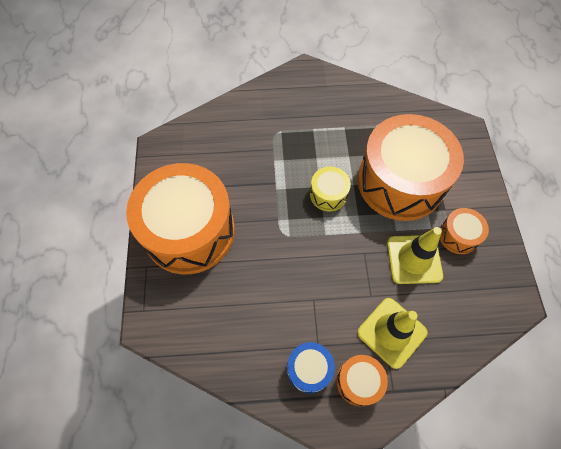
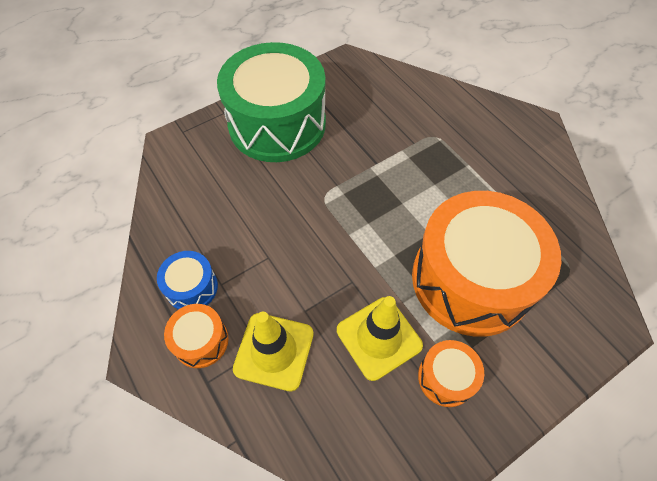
camera: 60 degrees right, 5 degrees down
orange drum [126,163,235,274] -> green drum [217,42,326,162]
yellow drum [310,167,351,211] -> none

